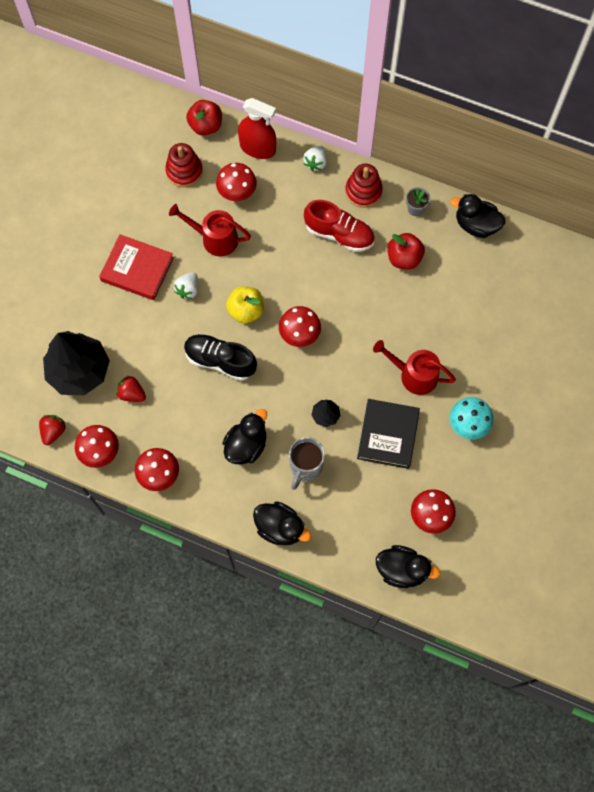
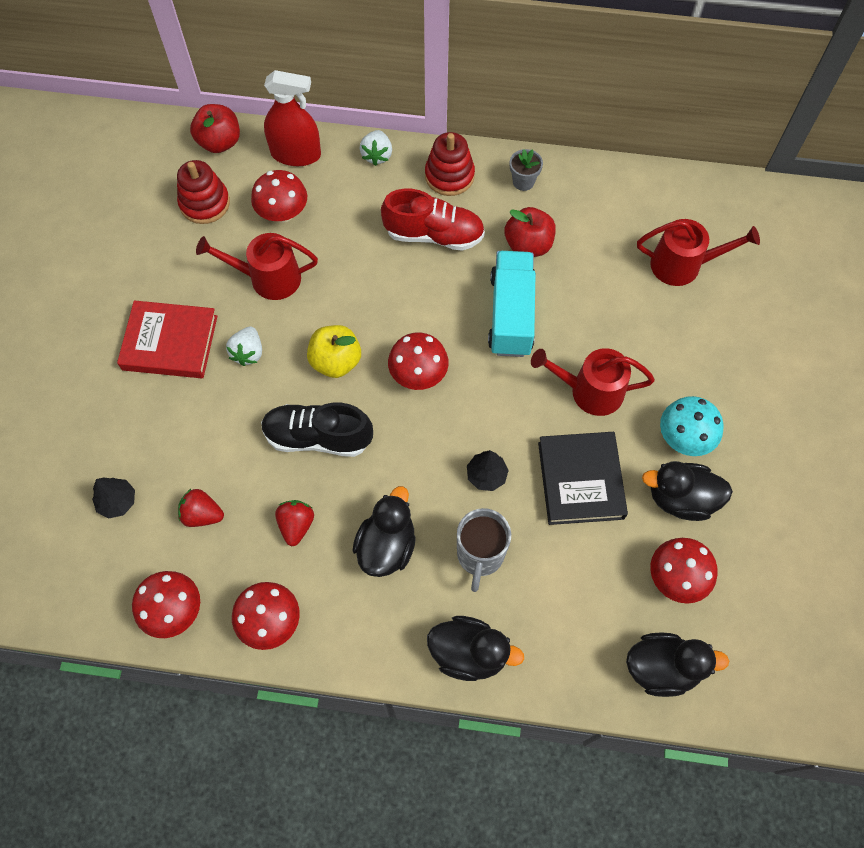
camera: 15 degrees left, 5 degrees down
red strawberry [39,415,66,445] -> red strawberry moved to [275,500,314,546]
black tree [43,331,110,395] -> black tree [92,478,135,519], size x0.43
black duck [450,194,505,238] -> black duck moved to [642,461,733,521]
none -> turquoise truck [488,251,536,357]
none -> red watering can [637,219,760,286]

